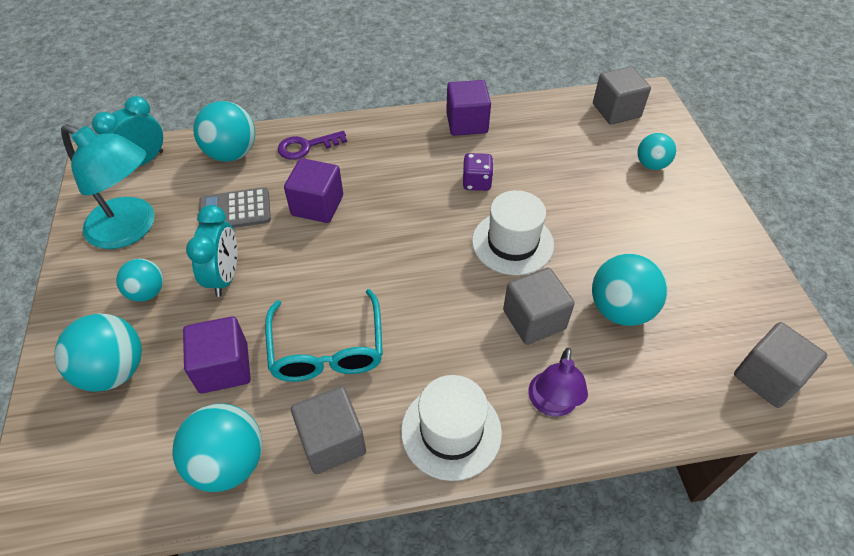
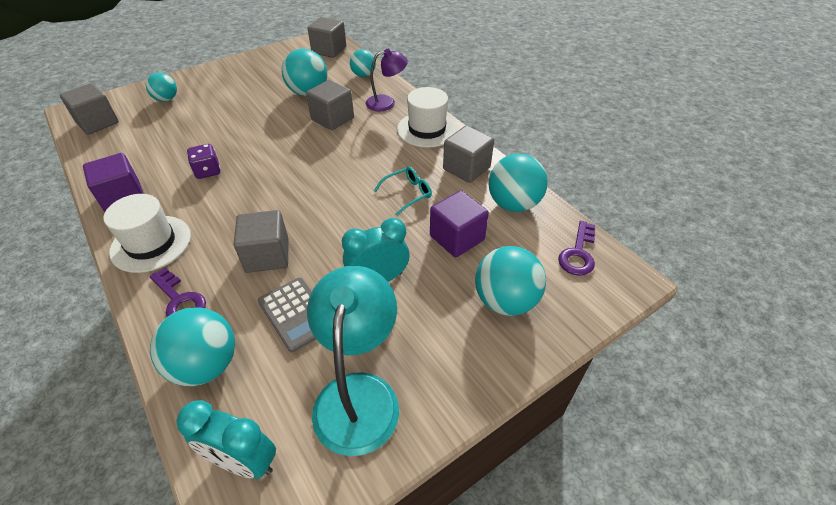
camera: 115 degrees left, 5 degrees down
turquoise ball [116,259,163,302] -> turquoise ball moved to [350,49,376,77]
turquoise glasses [265,289,383,382] -> turquoise glasses [374,167,432,216], size x0.57
purple cube [284,158,343,223] -> grey cube [234,210,289,273]
white hat [472,190,554,275] -> white hat moved to [104,194,191,273]
none -> purple key [558,221,595,276]

